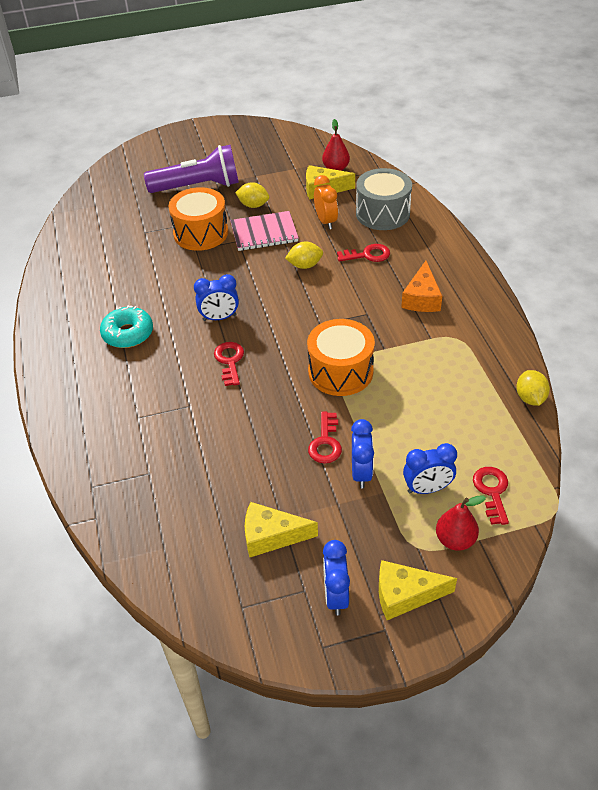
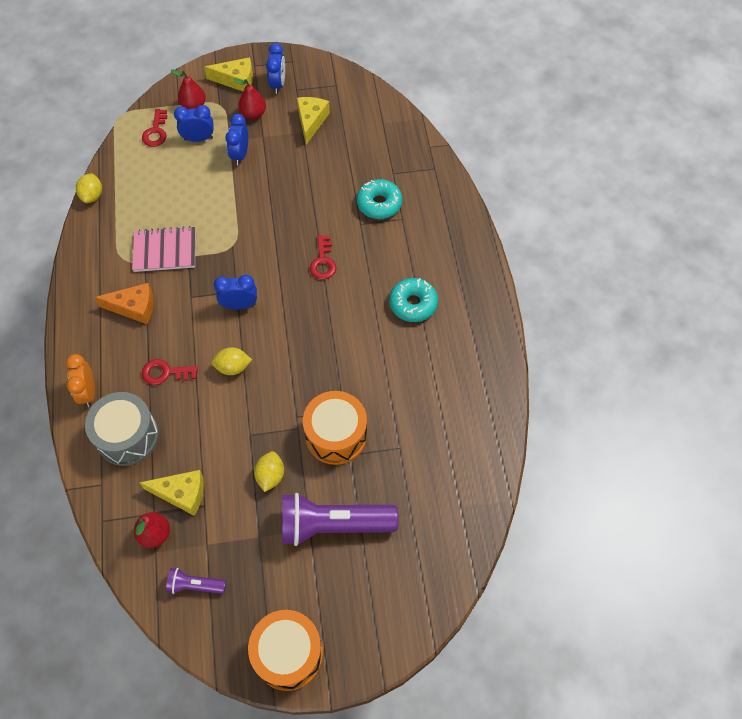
camera: 175 degrees left, 15 degrees up
blue clock [194,274,239,321] -> blue clock moved to [214,275,257,310]
pink notebook [230,211,299,251] -> pink notebook moved to [132,226,196,272]
yellow lemon [235,182,269,208] -> yellow lemon turned 75 degrees clockwise [254,451,284,492]
yellow cheese [245,502,318,557] -> yellow cheese turned 90 degrees counterclockwise [297,97,330,145]
orange drum [307,319,375,396] -> orange drum moved to [248,610,323,691]
red key [308,412,342,464] -> none
orange clock [314,175,338,229] -> orange clock moved to [66,354,95,407]
orange cheese [401,261,442,312] -> orange cheese turned 75 degrees clockwise [94,283,153,324]
none -> purple flashlight [166,568,226,594]
none -> red pear [233,78,266,119]
none -> turquoise donut [357,179,402,219]

